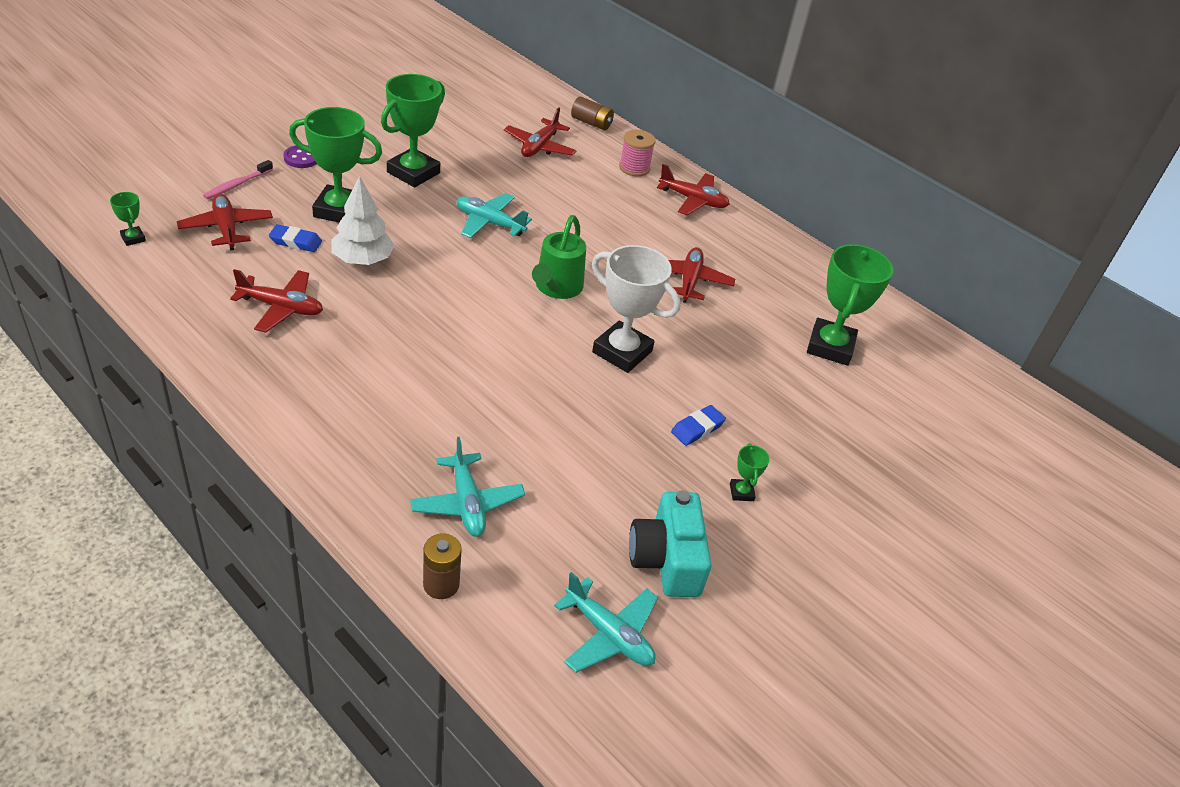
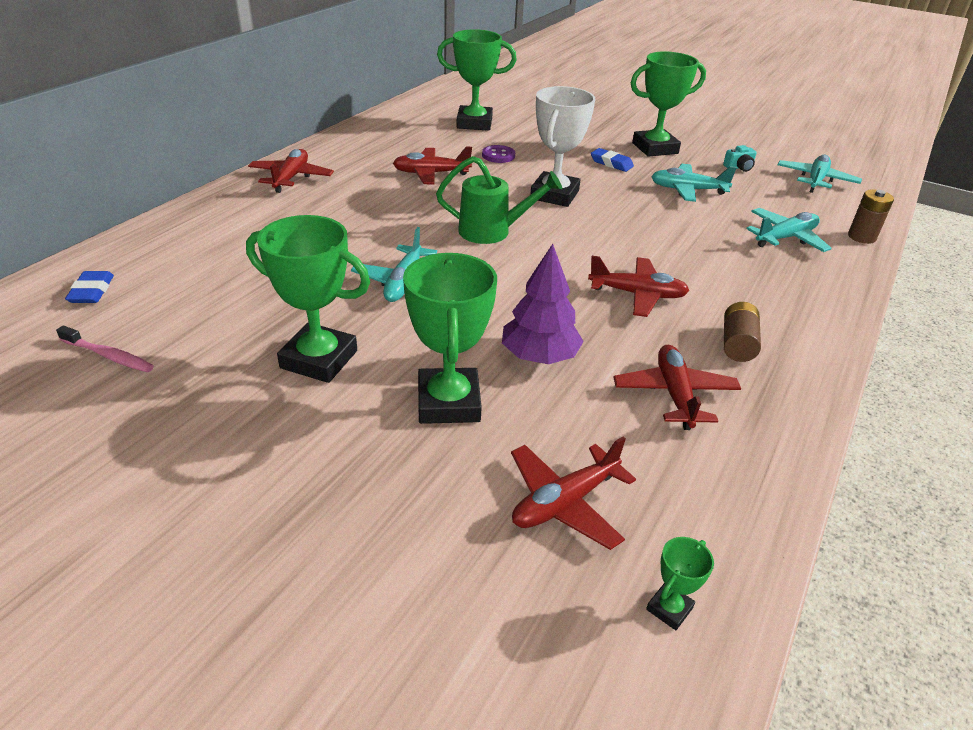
camera: 100 degrees left, 5 degrees down
pink toothbrush [203,160,273,199] -> pink toothbrush moved to [56,326,154,372]
blue eraser [269,224,322,252] -> blue eraser moved to [65,271,114,303]
purple button [283,145,317,168] -> purple button moved to [482,145,515,163]
white tree [331,176,394,265] -> purple tree [502,244,584,364]
red plane [504,107,576,157] -> red plane moved to [588,256,690,317]
brown battery [571,96,614,130] -> brown battery moved to [724,302,761,362]
pink spool [619,130,656,177] -> none
turquoise camera [629,490,712,597] -> turquoise camera [723,145,757,172], size x0.46
green trophy [730,443,770,501] -> green trophy [631,51,706,157], size x2.27
none -> turquoise plane [651,164,737,202]

